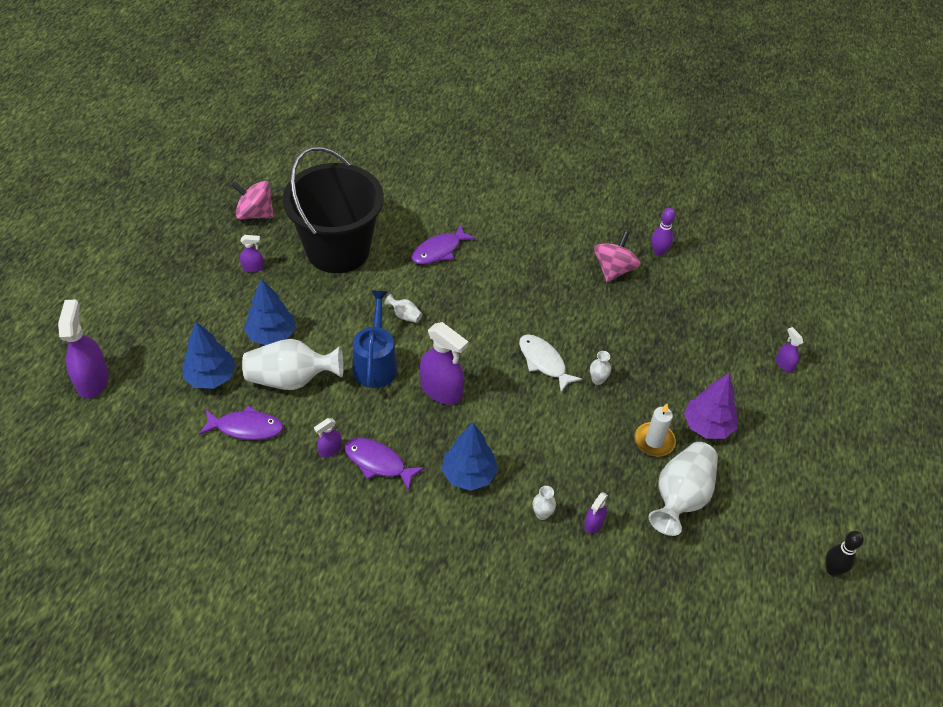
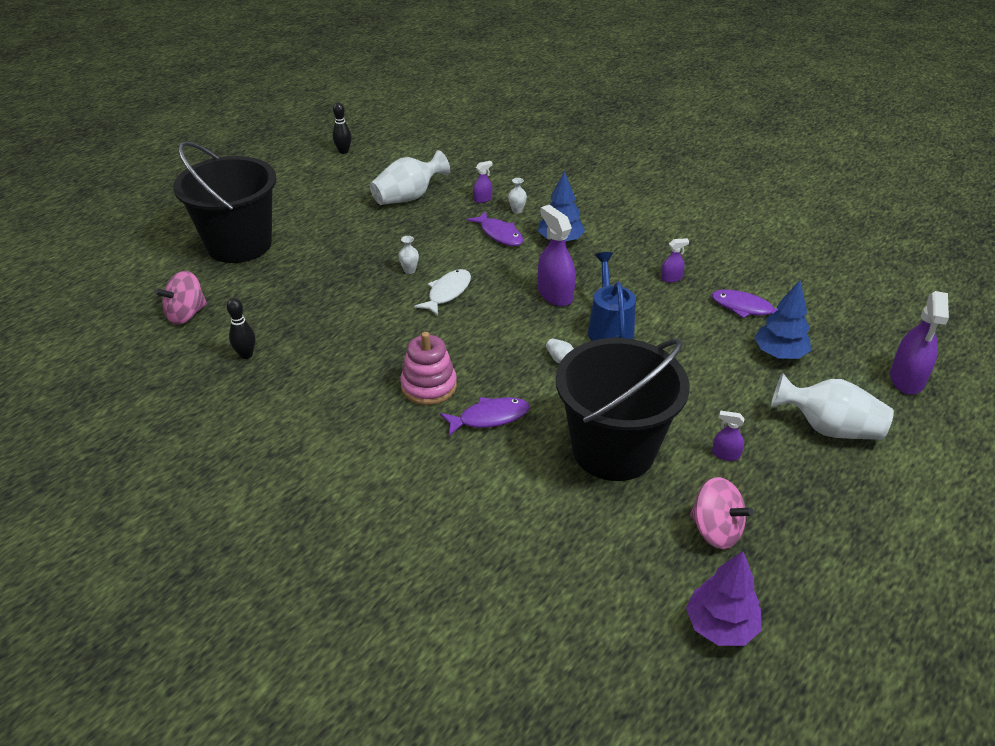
camera: 155 degrees left, 10 degrees down
white vase [242,339,344,390] -> white vase moved to [771,373,894,440]
blue tree [244,278,296,345] -> none
purple fish [344,438,424,491] -> purple fish moved to [467,211,523,246]
blue watering can [352,290,397,388] -> blue watering can turned 150 degrees clockwise [588,252,636,341]
white fish [519,334,582,392] -> white fish turned 135 degrees counterclockwise [414,269,471,316]
pink spinning top [594,231,641,282] -> pink spinning top moved to [154,271,207,325]
white candle [634,404,676,456] -> none
purple bowling pin [651,208,675,256] -> black bowling pin [227,298,256,359]
purple tree [684,373,737,439] -> purple tree moved to [686,551,762,646]
purple spray bottle [776,327,803,373] -> black bucket [173,141,277,263]
none -> pink stacking toy [400,332,457,405]

